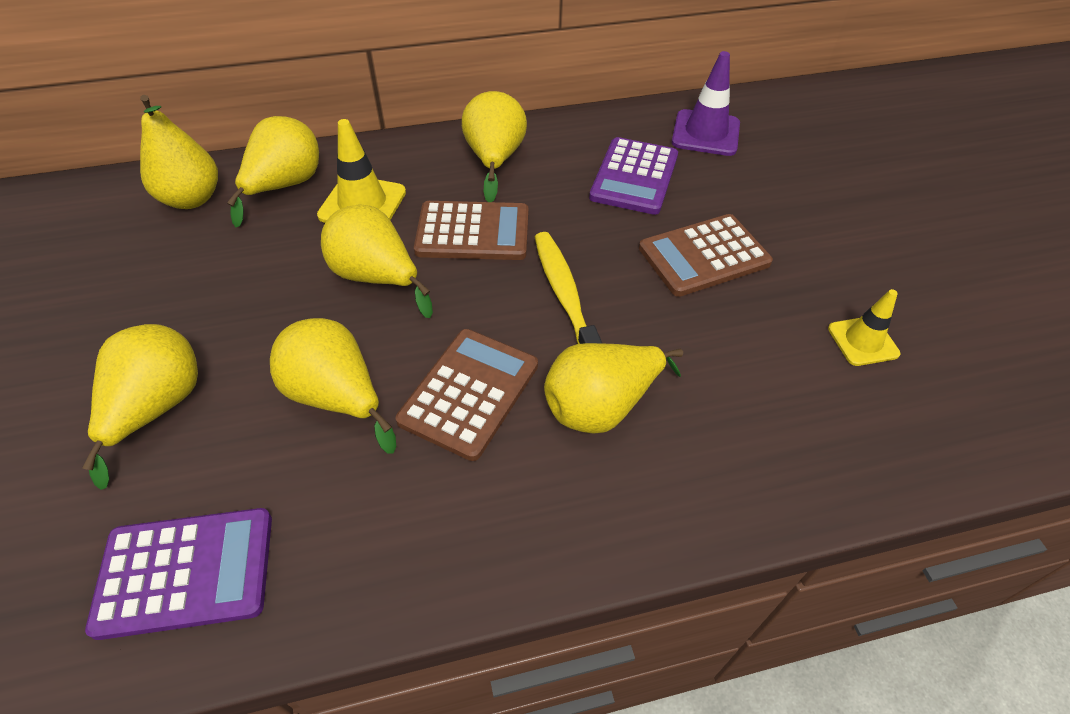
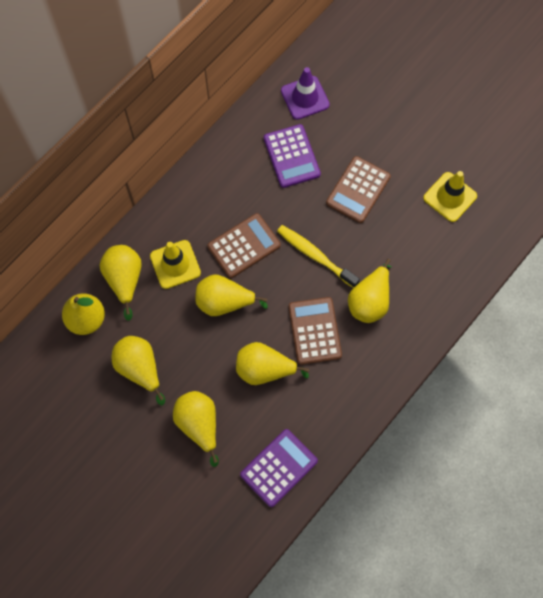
camera: 35 degrees left, 20 degrees up
yellow pear [462,91,527,202] -> yellow pear moved to [112,336,165,405]
yellow traffic cone [828,289,900,366] -> yellow traffic cone [423,171,477,222], size x1.53

